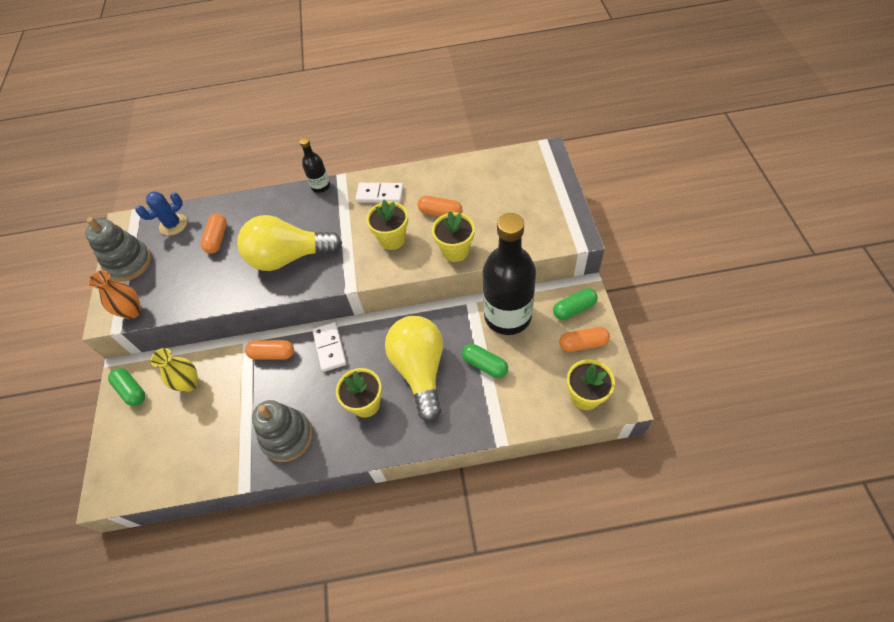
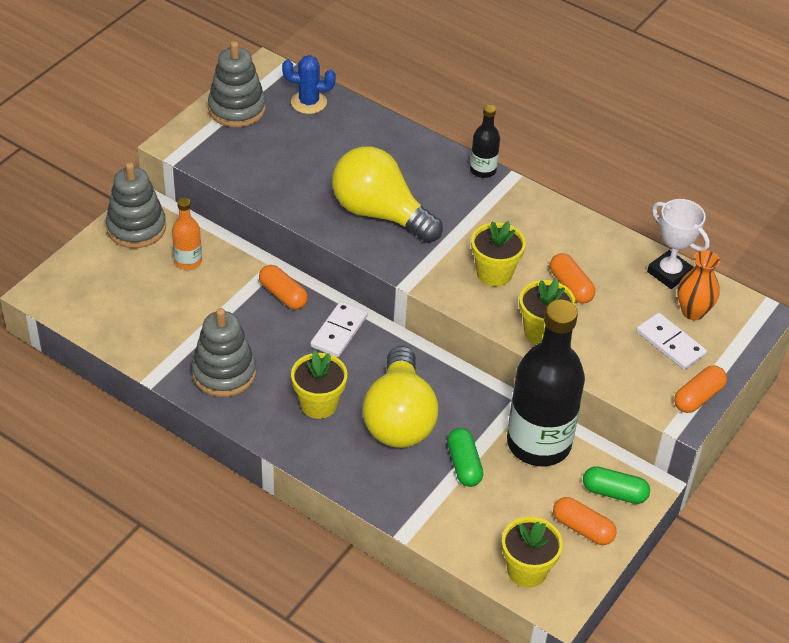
camera: 35 degrees right, 10 degrees down
orange vase [88,270,141,319] -> orange vase moved to [678,250,720,320]
green capsule [108,368,145,406] -> grey stacking toy [106,162,166,248]
yellow vase [151,348,198,392] -> orange bottle [172,198,202,270]
orange capsule [201,214,227,254] -> orange capsule moved to [674,365,727,413]
white domino [355,183,404,203] -> white domino moved to [636,313,707,370]
yellow light bulb [385,316,443,422] -> yellow light bulb turned 150 degrees clockwise [363,346,438,448]
none -> white trophy [647,199,710,289]

